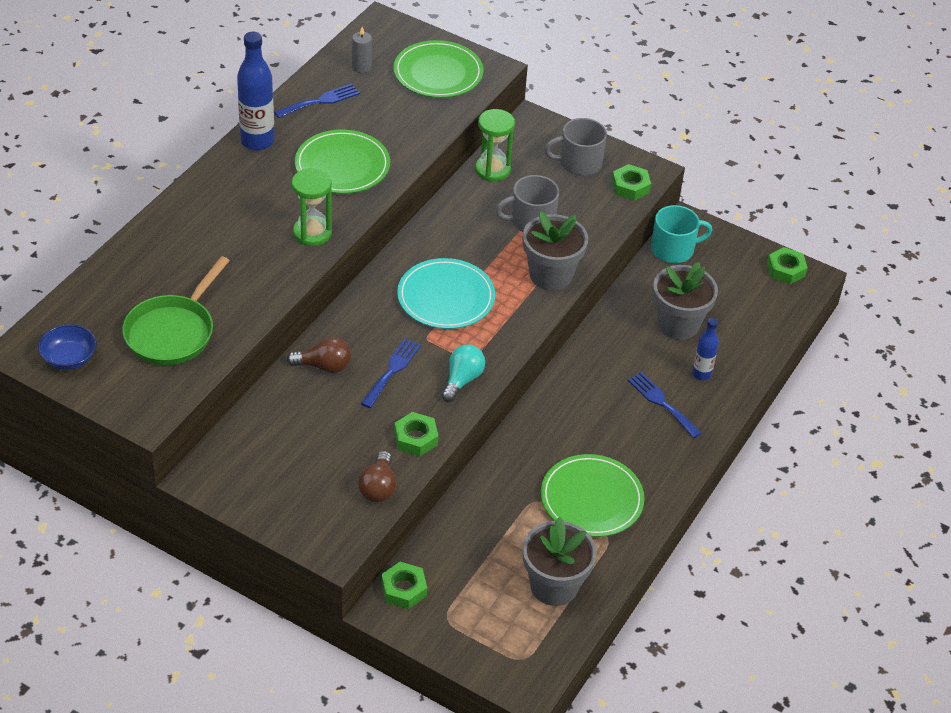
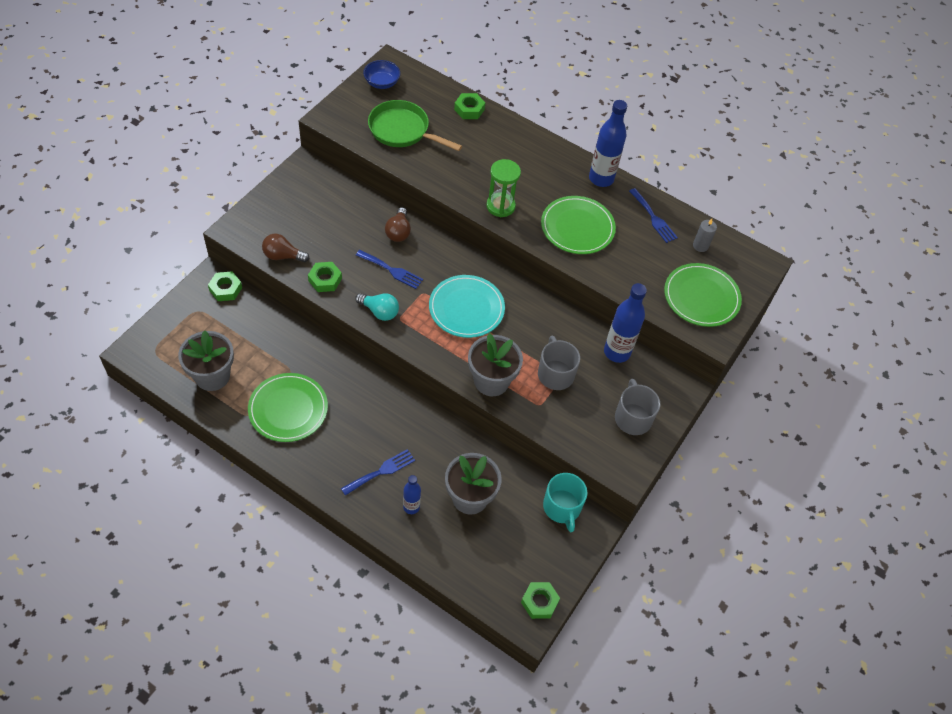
camera: 90 degrees right, 10 degrees up
green hourglass [475,109,515,182] -> blue bottle [604,283,647,363]
green nut [612,164,651,201] -> green nut moved to [454,93,485,119]

